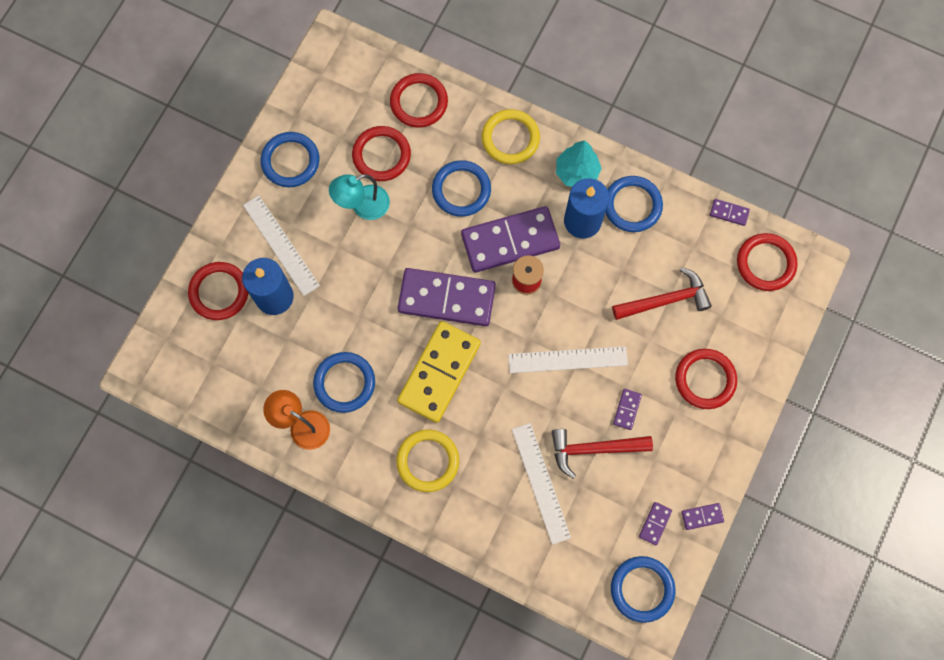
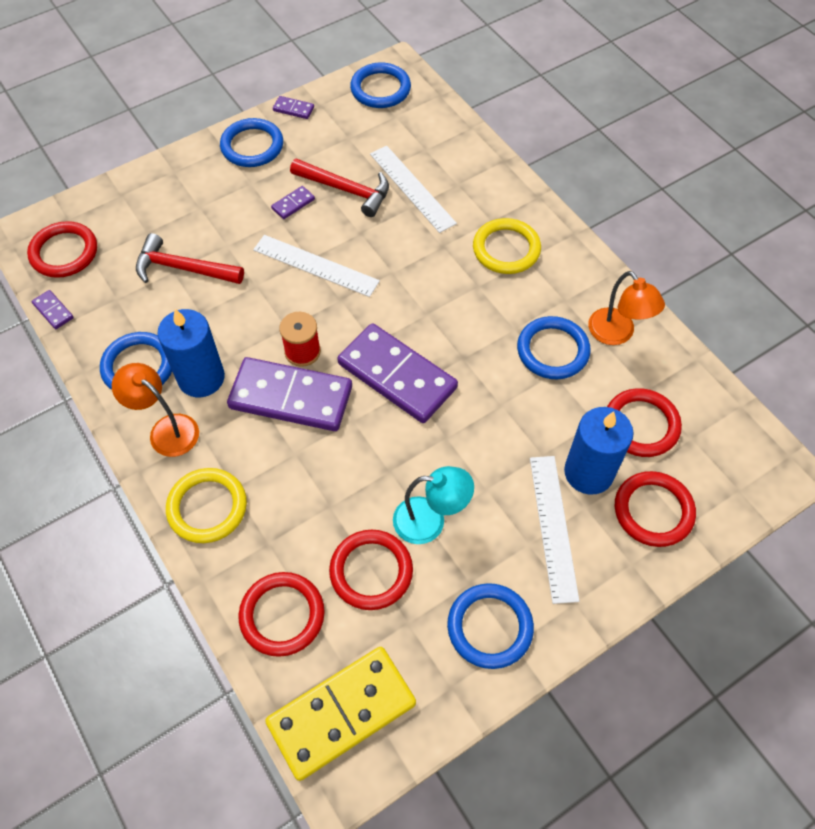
camera: 150 degrees left, 15 degrees down
yellow domino [397,321,481,423] -> yellow domino moved to [265,647,416,781]
blue ring [432,160,491,217] -> blue ring moved to [220,118,283,167]
white ruler [512,423,571,545] -> white ruler turned 45 degrees counterclockwise [370,146,457,233]
turquoise tree [556,140,602,187] -> orange lamp [112,363,199,457]
purple domino [639,502,672,545] -> none
red ring [675,349,737,409] -> red ring moved to [607,388,682,457]

